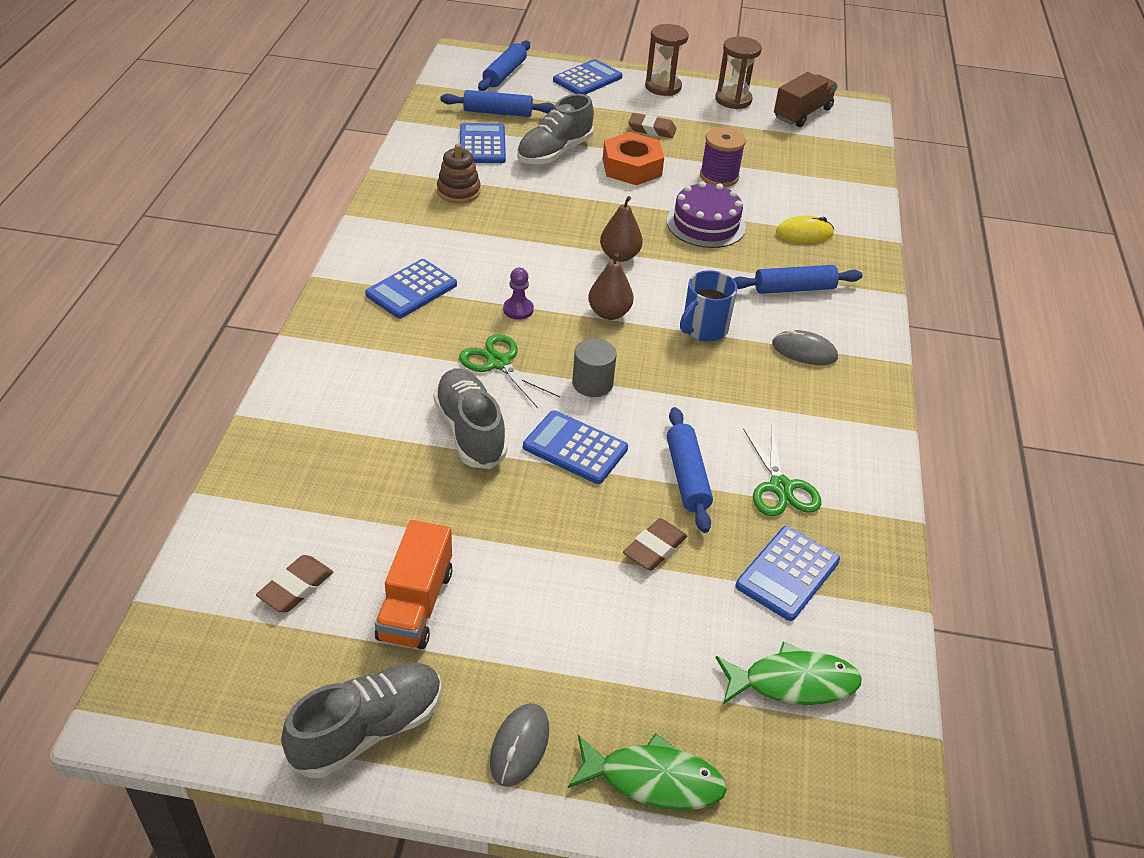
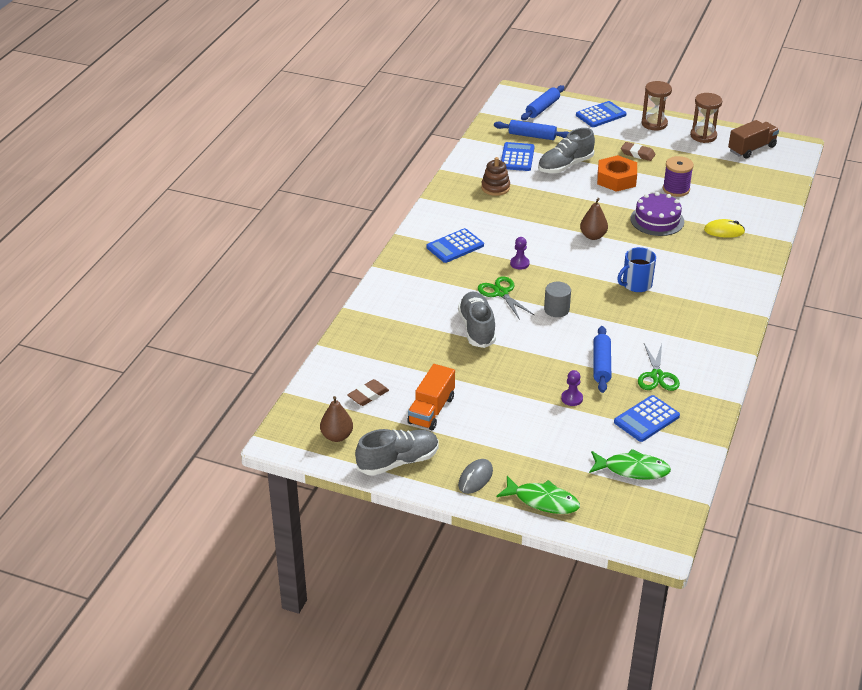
camera: 15 degrees right, 5 degrees down
blue calculator [523,410,628,484] -> none
brown pear [588,253,634,320] -> brown pear moved to [320,396,353,442]
brown eraser [623,518,688,571] -> purple pawn [561,370,583,406]
blue rolling pin [733,265,863,294] -> none
grey mouse [772,330,838,365] -> none

